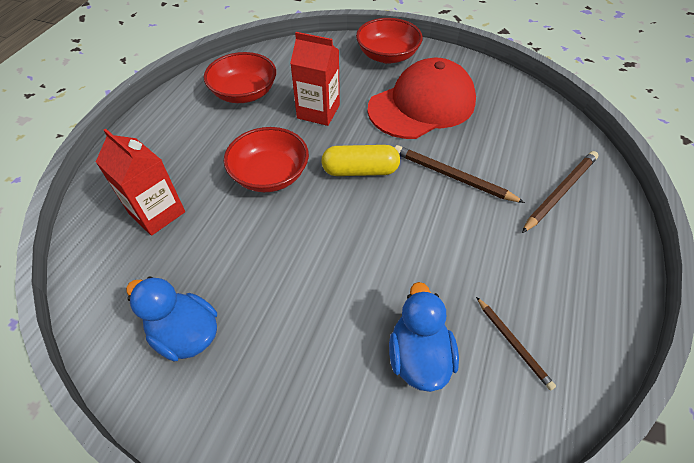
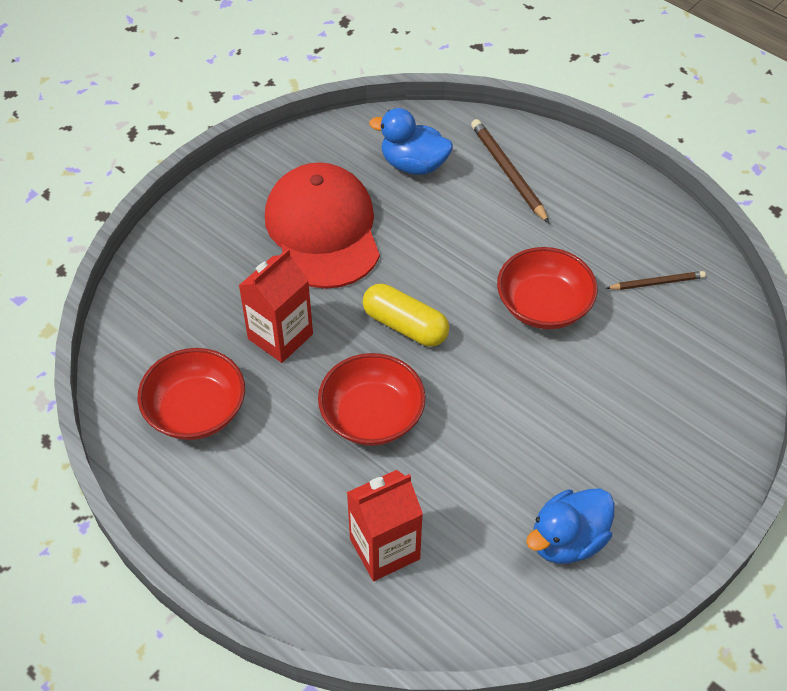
camera: 70 degrees left, 0 degrees up
yellow capsule [321,145,400,176] -> yellow capsule turned 75 degrees counterclockwise [363,284,449,347]
red bowl [356,18,423,64] -> red bowl moved to [497,247,597,329]
blue duck [389,282,459,392] -> blue duck moved to [369,108,453,175]
brown pencil [395,145,525,203] -> none

